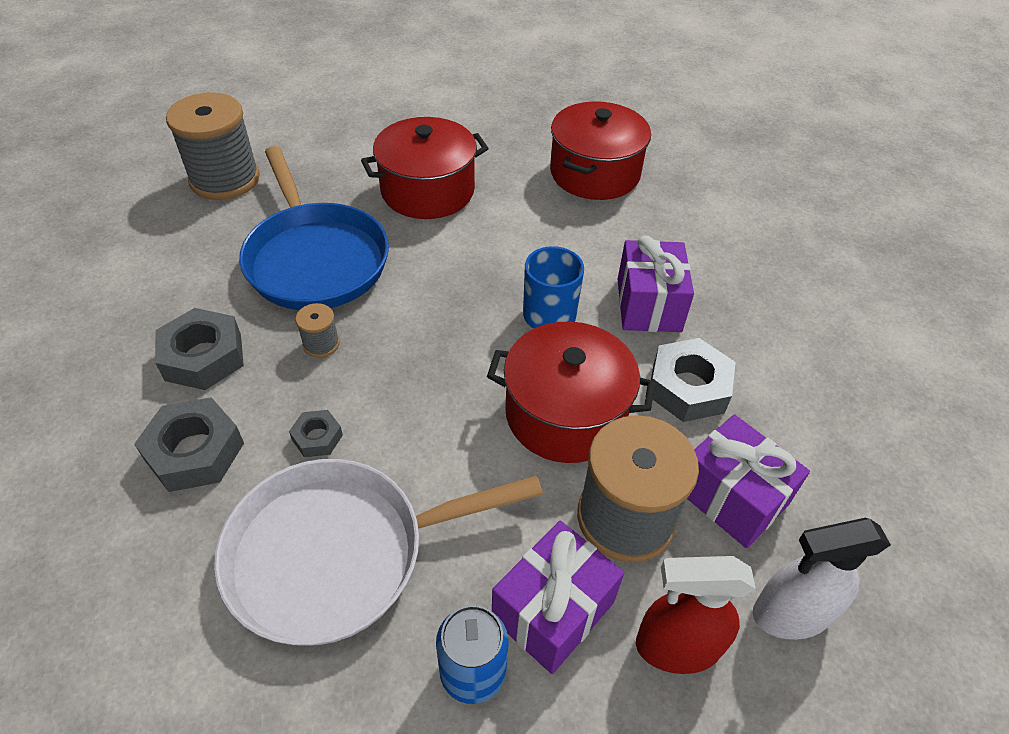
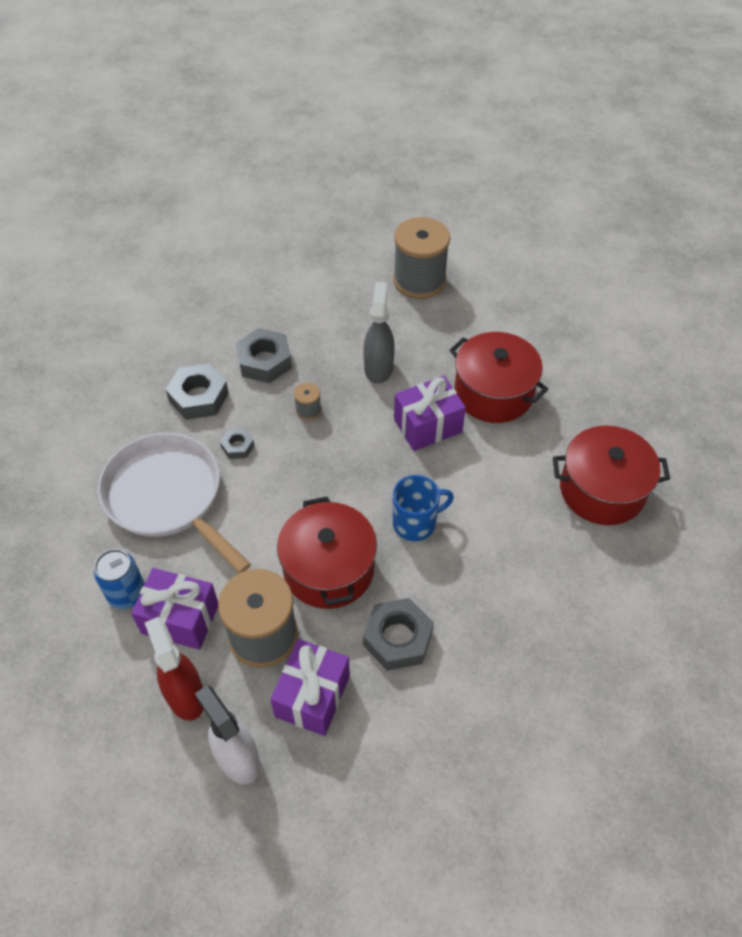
camera: 65 degrees right, 5 degrees up
blue pan [239,146,389,310] -> grey spray bottle [364,282,395,384]
purple gift [618,236,694,332] -> purple gift moved to [394,376,466,451]

